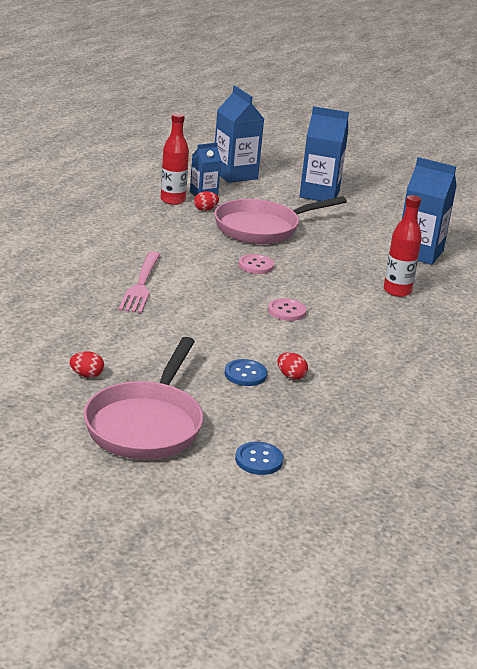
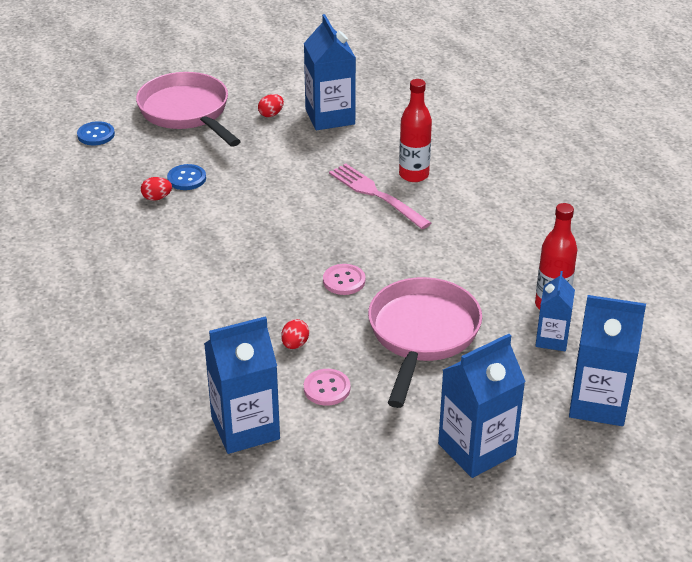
camera: 135 degrees right, 10 degrees up
red egg [194,191,219,211] -> red egg moved to [281,319,309,349]
pink button [268,298,306,321] -> pink button moved to [304,369,350,406]
red bottle [384,195,422,297] -> red bottle moved to [399,79,432,182]
none -> blue carton [304,14,356,130]

